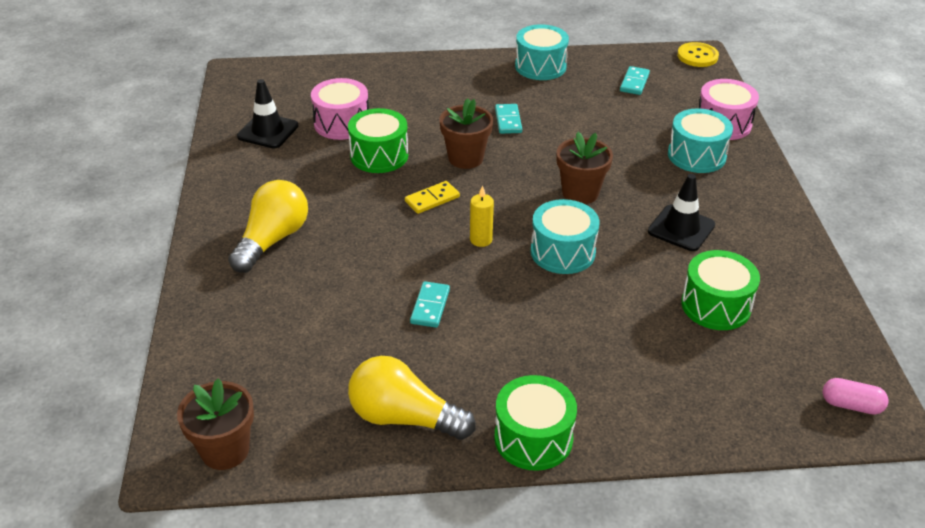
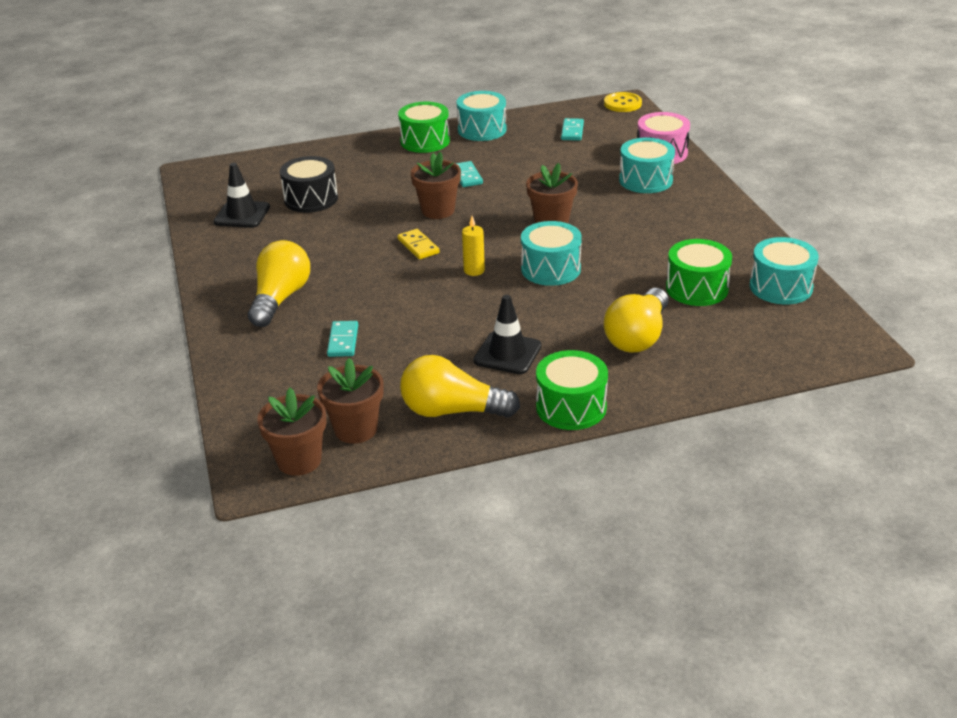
camera: 10 degrees left, 5 degrees down
pink drum [311,78,369,140] -> black drum [280,156,338,213]
green drum [348,108,408,173] -> green drum moved to [398,102,450,153]
yellow domino [405,181,460,214] -> yellow domino turned 75 degrees counterclockwise [398,229,440,259]
turquoise domino [410,281,450,328] -> turquoise domino moved to [327,321,358,357]
black traffic cone [648,174,715,251] -> black traffic cone moved to [473,295,542,374]
pink capsule [823,378,889,415] -> none
none -> brown flower pot [317,358,384,444]
none -> yellow light bulb [604,288,668,353]
none -> turquoise drum [750,237,818,304]

